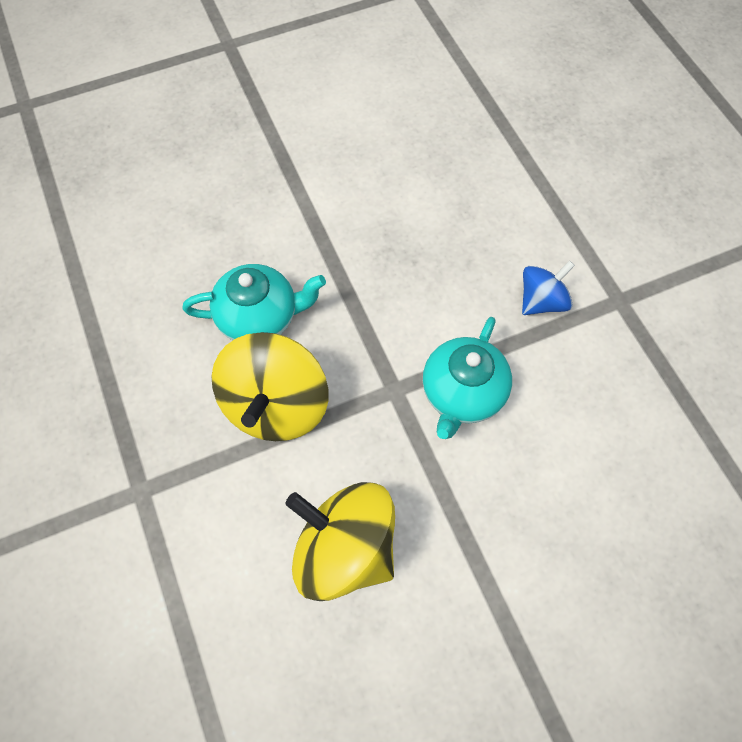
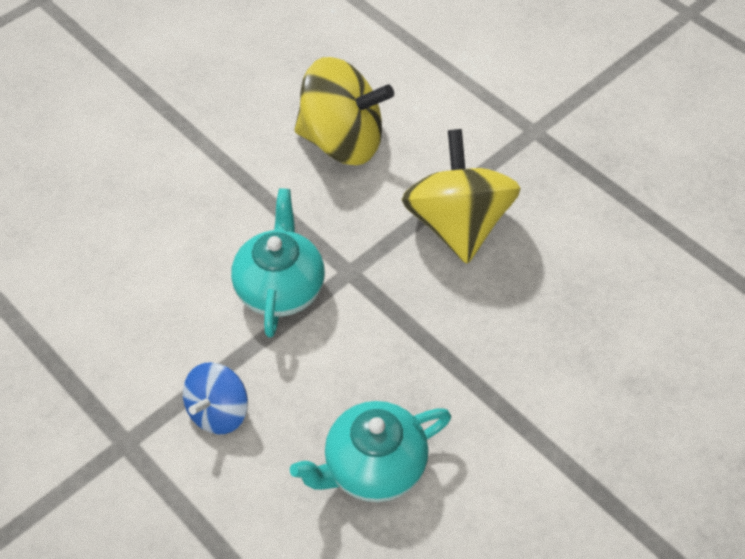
camera: 160 degrees right, 10 degrees down
turquoise teapot [182,264,326,340] -> turquoise teapot moved to [290,401,451,502]

